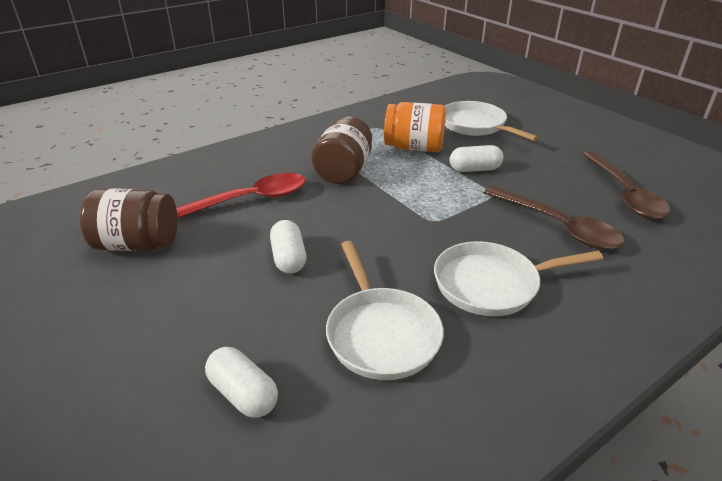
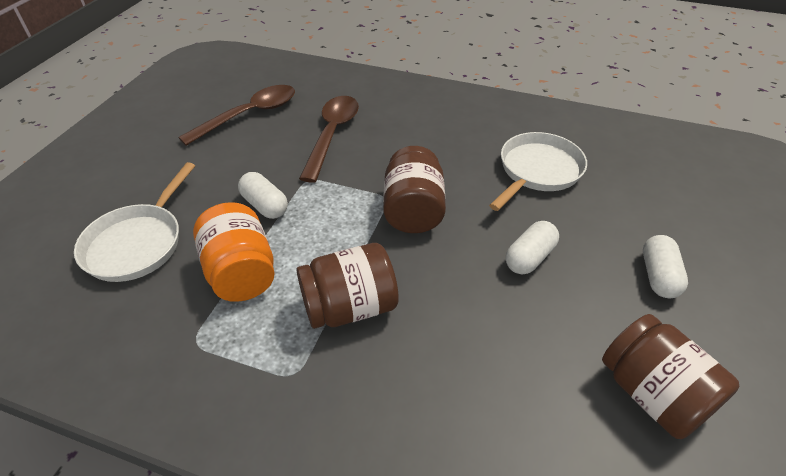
camera: 125 degrees left, 10 degrees up
red spoon [176,173,306,218] -> none
white capsule [205,347,278,418] -> white capsule moved to [643,235,688,298]
white pan [434,241,603,316] -> none
none -> brown jar [383,146,446,233]

